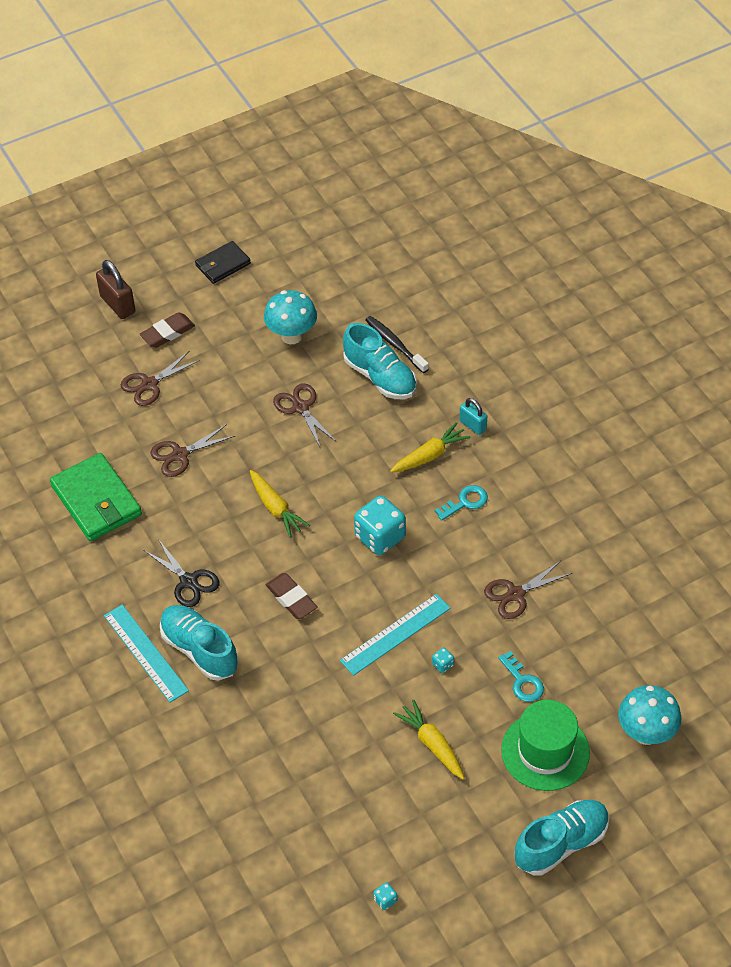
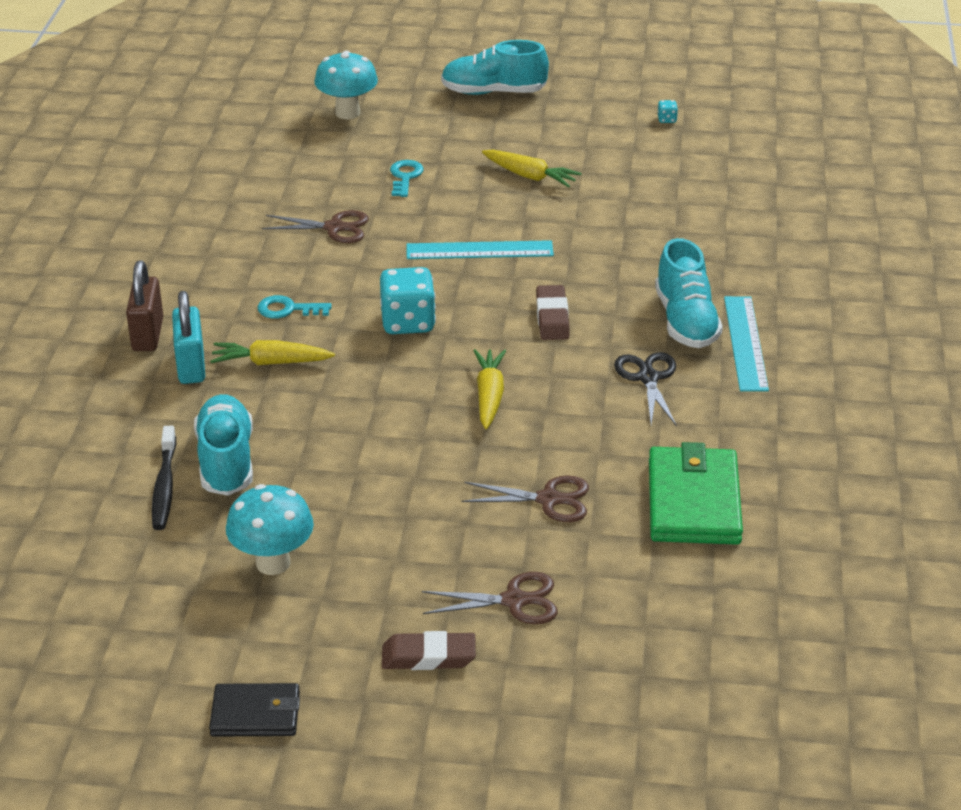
camera: 145 degrees left, 15 degrees down
brown padlock [96,260,135,319] -> brown padlock moved to [126,261,163,351]
brown scissors [273,383,337,449] -> none
yellow carrot [393,699,465,780] -> yellow carrot turned 60 degrees counterclockwise [482,150,582,187]
turquoise dice [432,648,454,673] -> none
turquoise padlock [459,398,487,435] -> turquoise padlock [172,291,205,384], size x1.58
green hat [501,700,590,791] -> none

